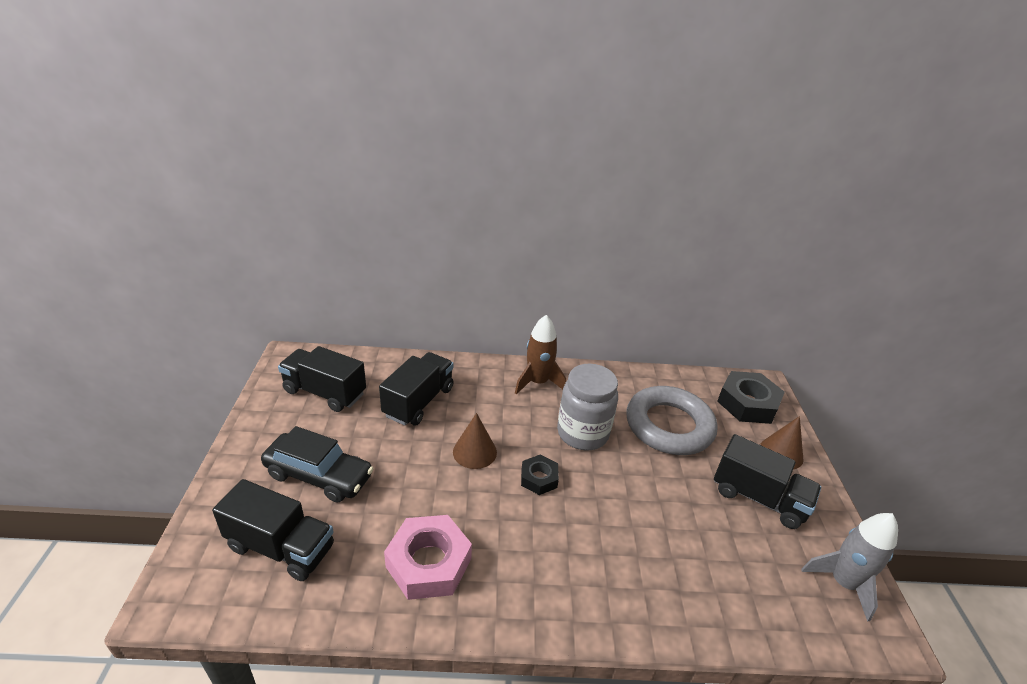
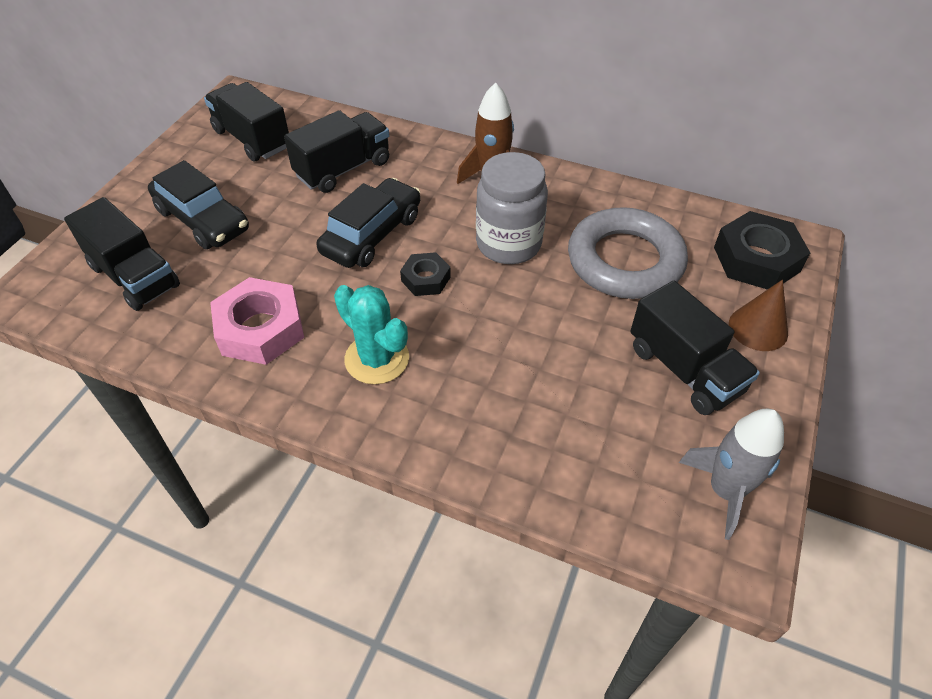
camera: 25 degrees right, 15 degrees up
brown cone [453,413,497,469] -> black car [316,178,420,268]
none -> turquoise cactus [334,285,409,384]

